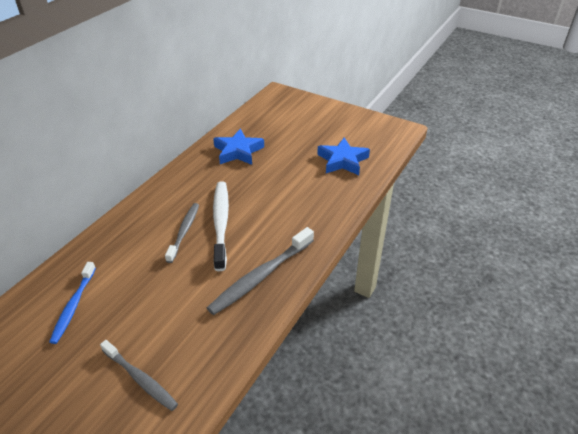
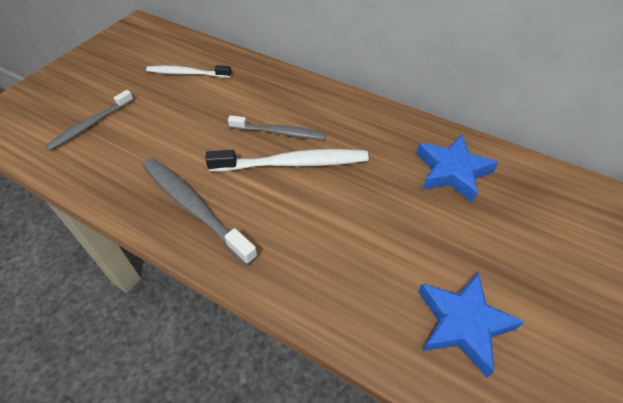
camera: 90 degrees right, 10 degrees up
blue toothbrush [49,262,96,344] -> white toothbrush [146,65,232,78]

